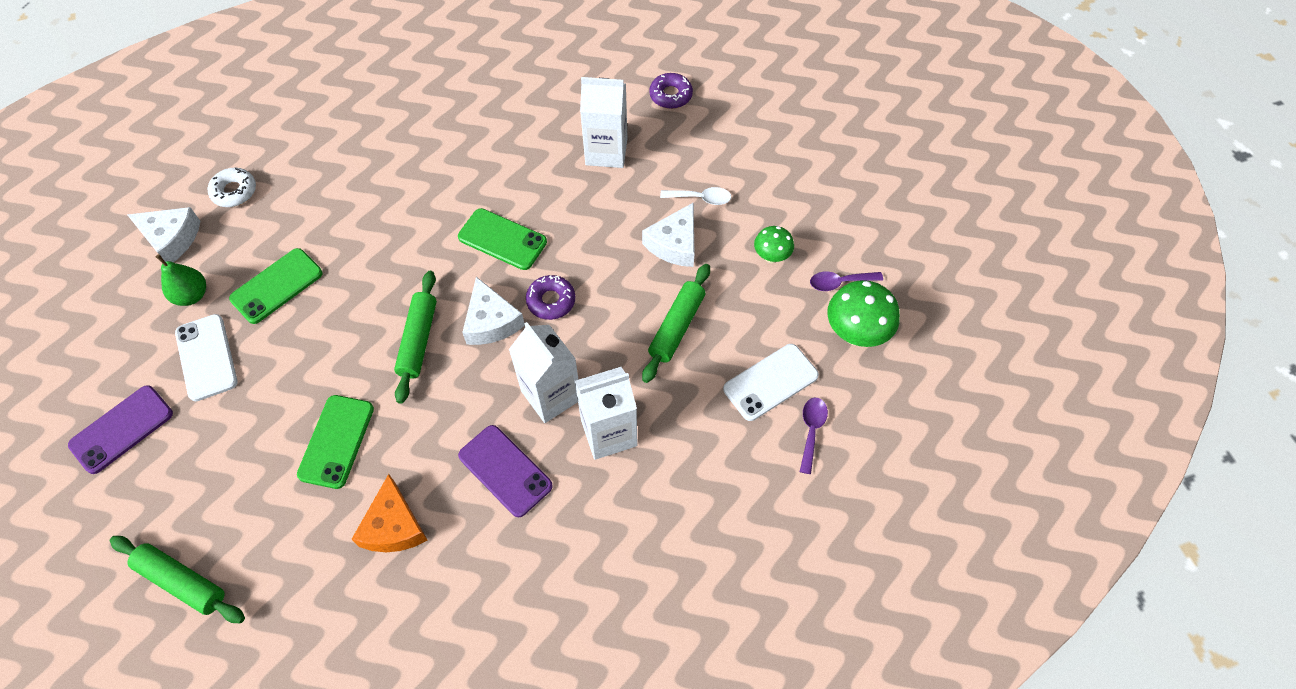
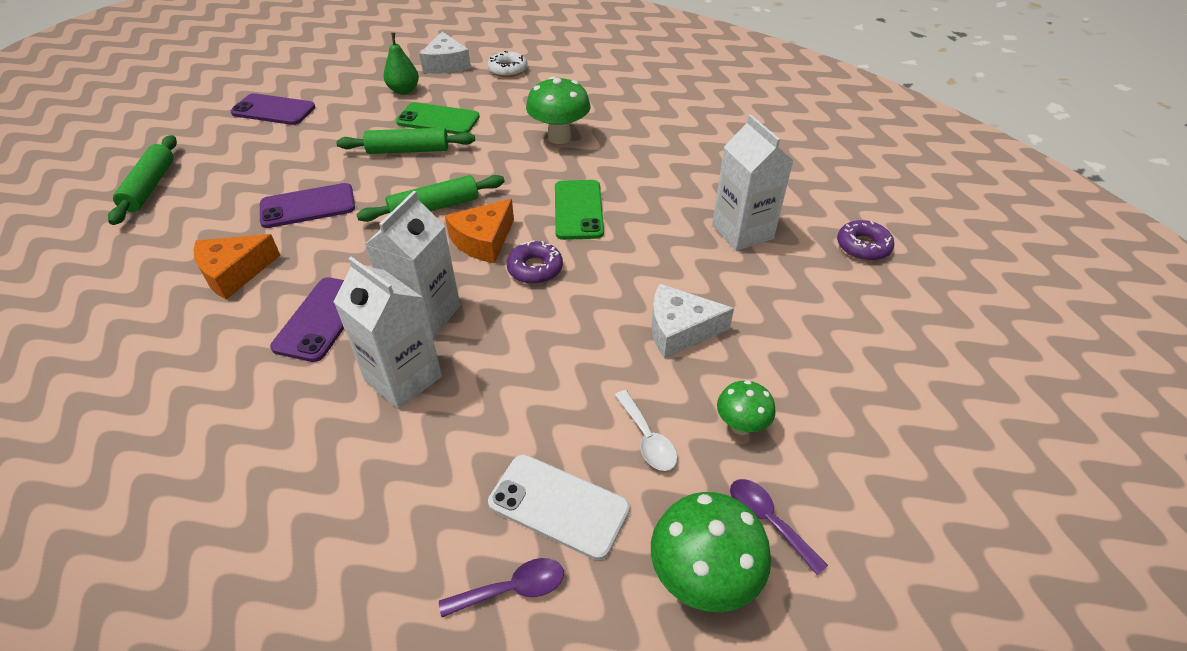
camera: 60 degrees right, 15 degrees down
white phone [175,314,237,401] -> none
green phone [297,395,374,489] -> purple phone [260,183,355,228]
white cheese [462,277,525,345] -> orange cheese [445,199,514,263]
green rolling pin [642,264,710,383] -> green rolling pin moved to [336,128,475,154]
white spoon [660,187,731,205] -> white spoon moved to [615,390,677,471]
none -> green mushroom [526,76,590,144]

